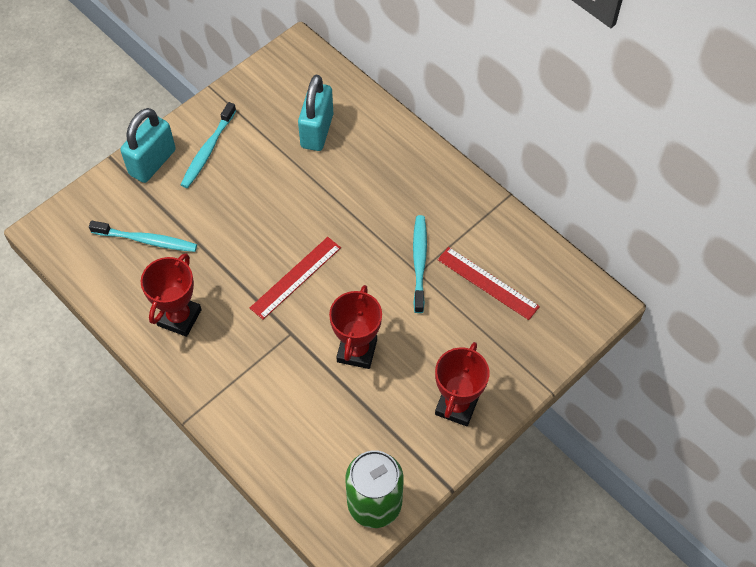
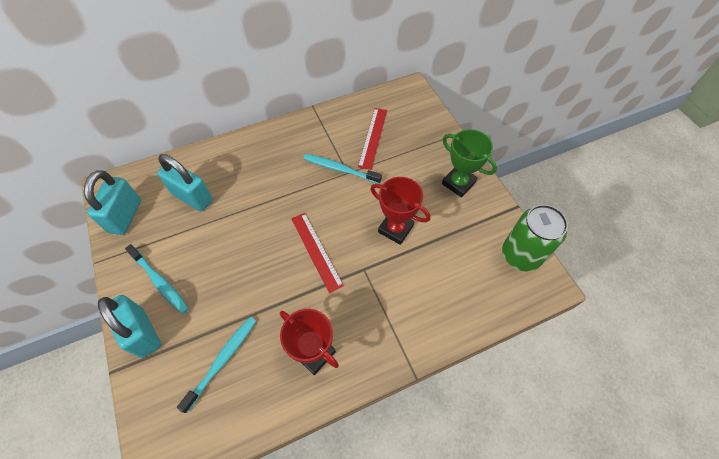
camera: 70 degrees left, 0 degrees up
red trophy [435,342,489,426] -> green trophy [442,129,497,197]
red ruler [437,247,540,320] -> red ruler turned 45 degrees counterclockwise [358,108,387,170]
none -> turquoise padlock [84,170,141,235]

